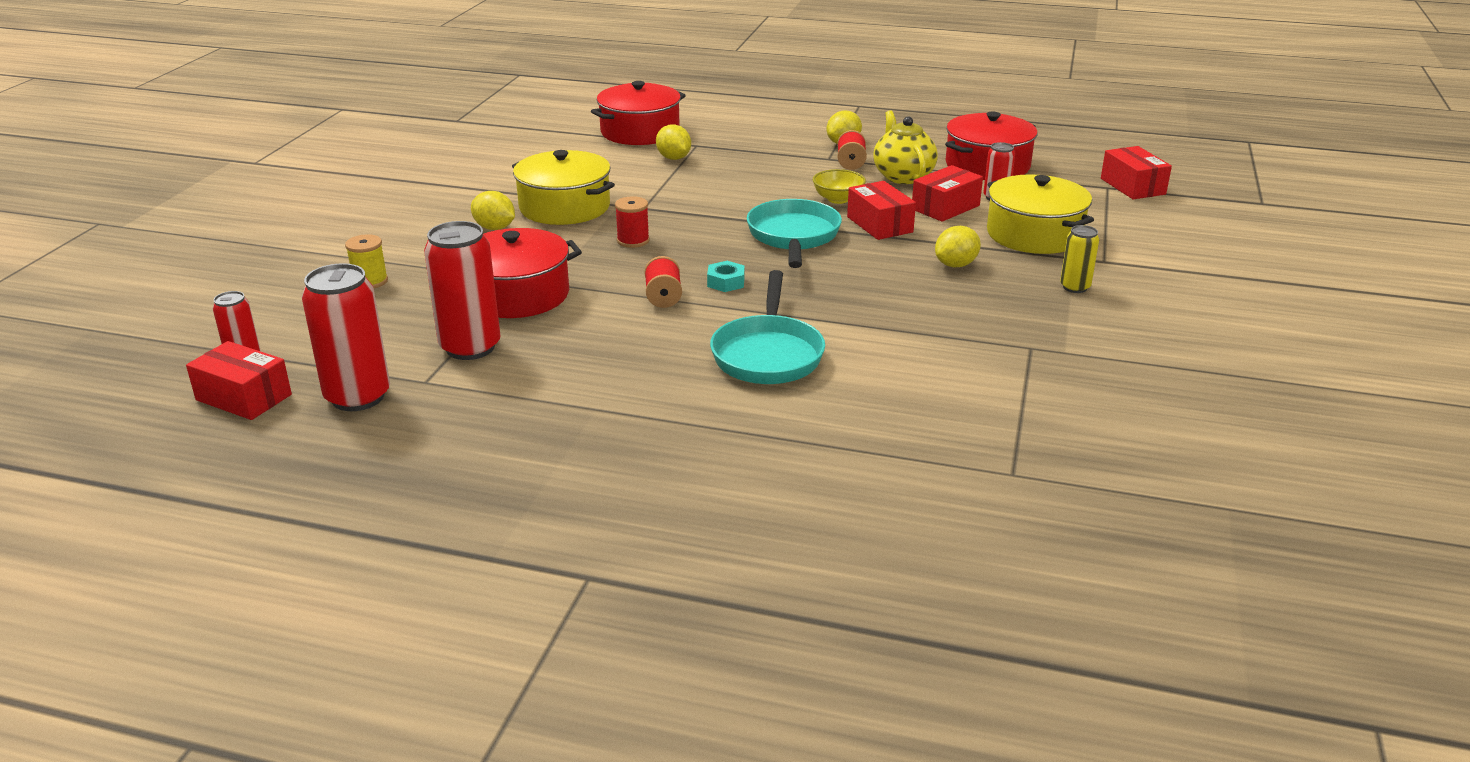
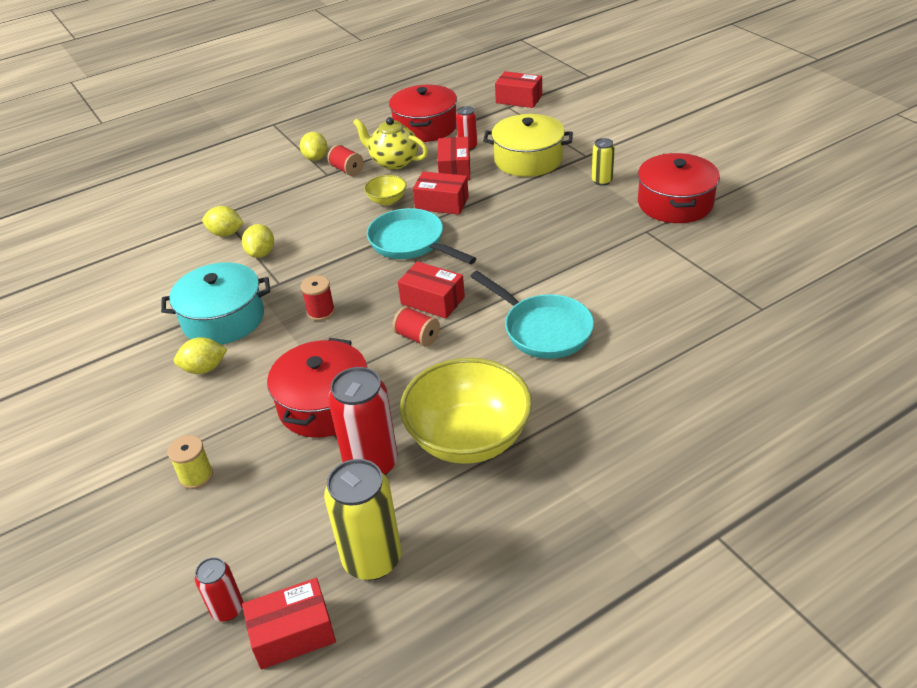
camera: 45 degrees left, 10 degrees up
red can [302,263,390,411] -> yellow can [324,459,401,580]
yellow pot [512,150,615,225] -> turquoise pot [161,262,270,345]
red pot [591,81,686,145] -> red pot moved to [638,153,720,223]
turquoise nut [707,261,745,292] -> red box [398,261,465,319]
yellow lemon [935,226,981,267] -> yellow lemon moved to [242,224,274,258]
none -> yellow bowl [400,358,532,464]

